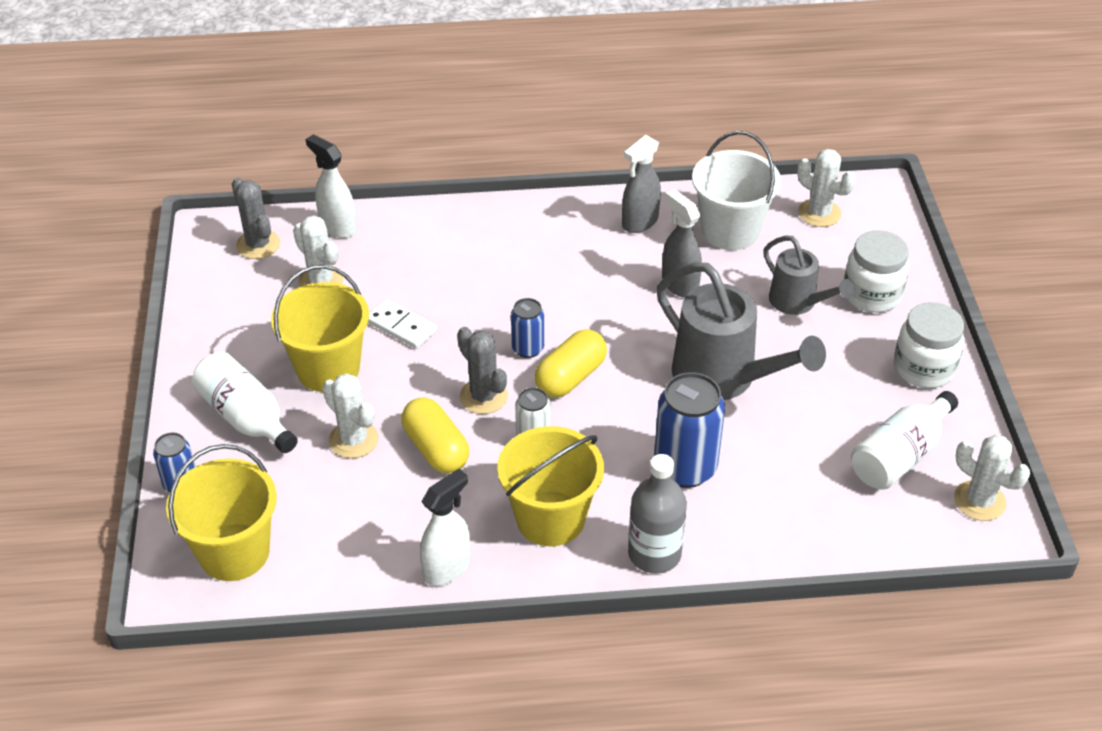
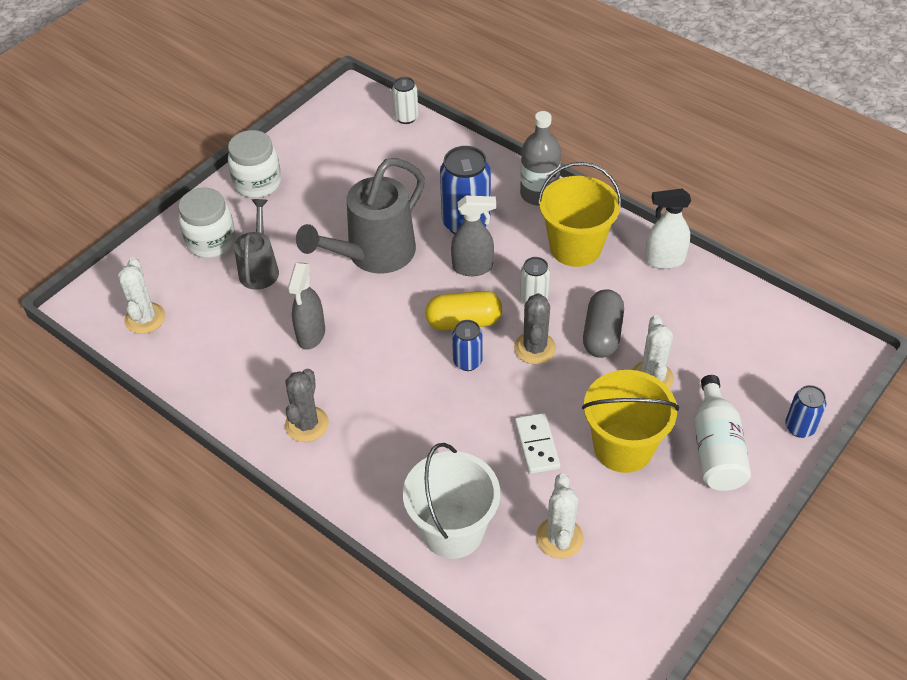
camera: 135 degrees left, 5 degrees up
yellow bucket [166,444,277,581] -> none
grey cactus [232,178,280,259] -> grey cactus moved to [285,369,329,442]
white spray bottle [306,134,356,238] -> none
yellow capsule [401,397,469,473] -> grey capsule [583,289,624,358]
grey spray bottle [622,135,661,233] -> grey spray bottle moved to [451,196,496,276]
grey watering can [656,263,826,400] -> grey watering can turned 135 degrees counterclockwise [296,158,425,274]
white bucket [692,131,781,250] -> white bucket moved to [403,443,500,559]
white bottle [851,391,958,490] -> none
white cactus [954,434,1030,521] -> none
none -> white can [392,77,419,124]

